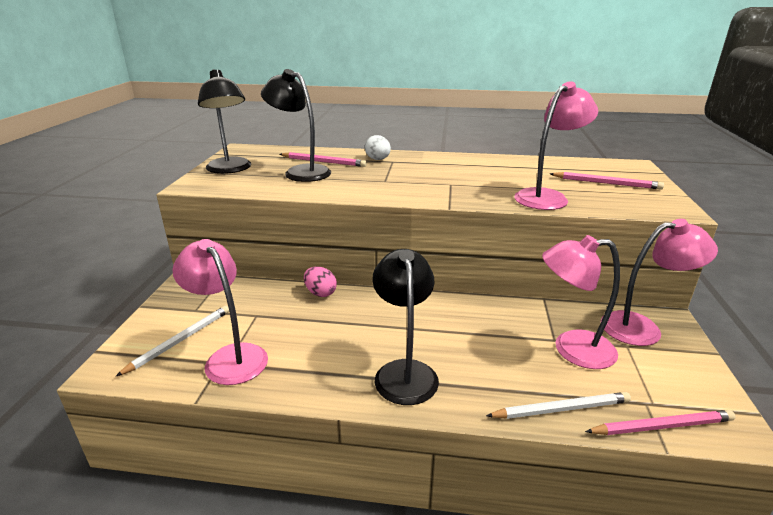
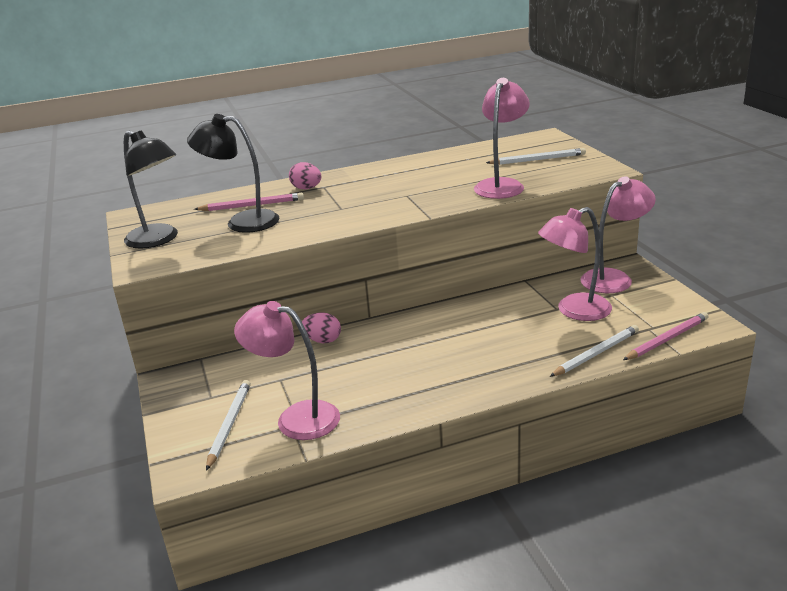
camera: 25 degrees left, 0 degrees up
white egg [365,135,391,160] -> pink egg [289,162,321,189]
black lamp [372,249,439,405] -> none
pink pencil [550,172,664,189] -> white pencil [486,148,586,165]

